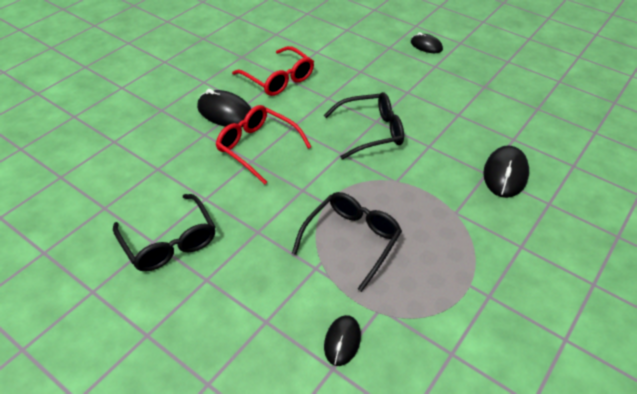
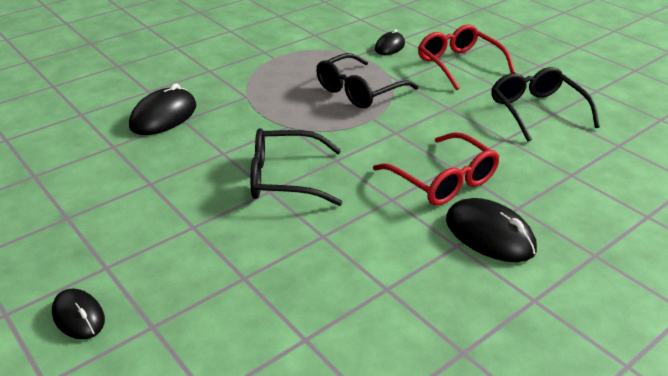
camera: 165 degrees left, 10 degrees down
red glasses [232,46,314,96] -> red glasses moved to [418,24,515,90]

